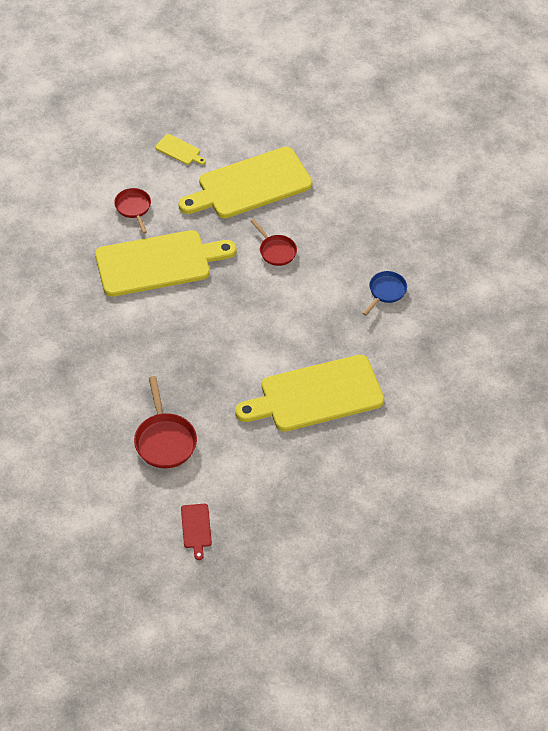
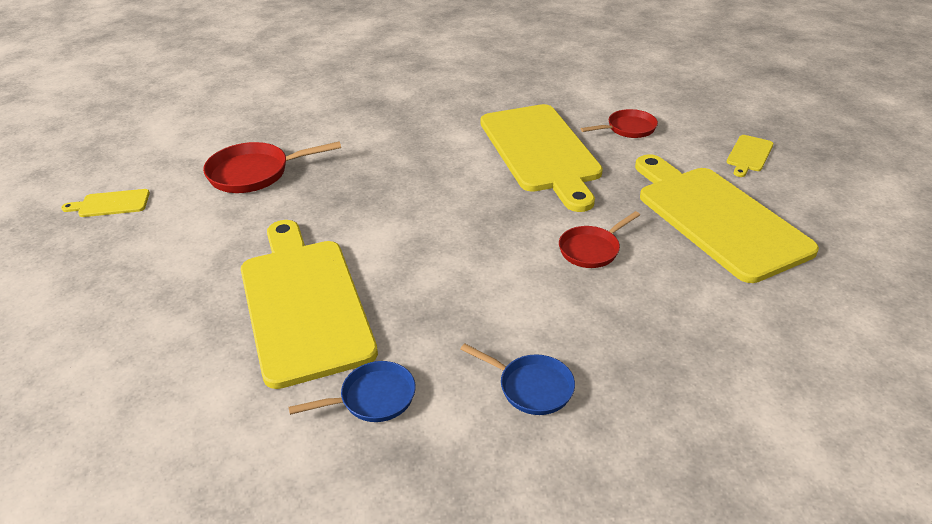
camera: 90 degrees right, 15 degrees down
red cutting board [181,504,212,560] -> yellow cutting board [61,189,150,217]
none -> blue pan [289,361,416,422]

